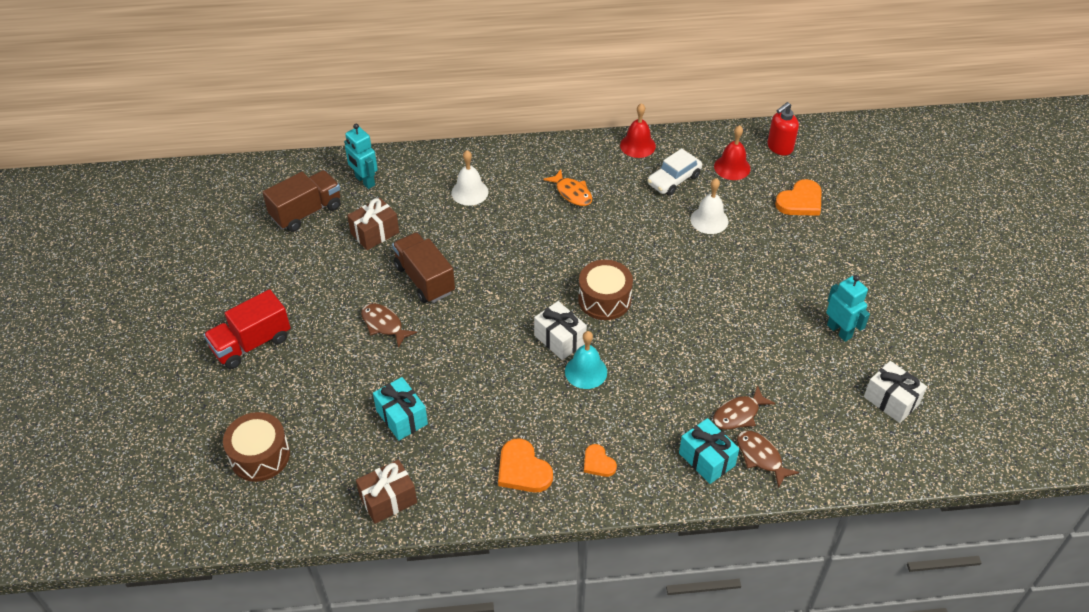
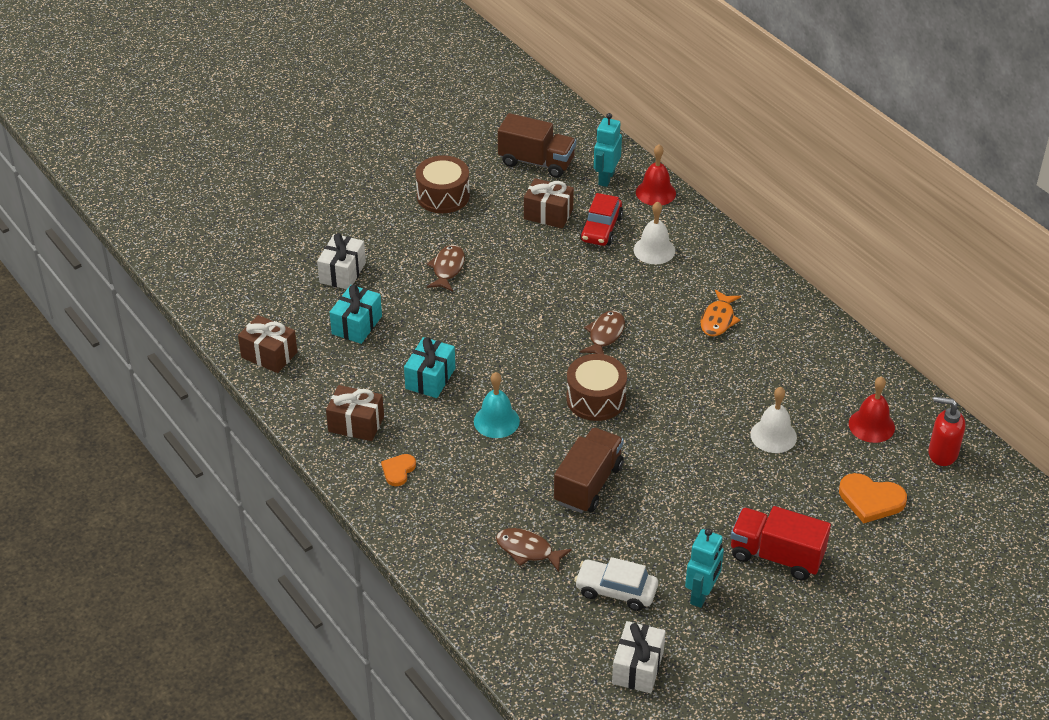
camera: 60 degrees right, 5 degrees down
red truck [204,289,290,369] -> red truck moved to [730,506,831,580]
brown drum [223,412,290,482] -> brown drum moved to [416,155,470,213]
brown truck [392,232,455,303] -> brown truck moved to [554,427,624,513]
orange heart [498,438,553,493] -> brown gift [326,385,384,441]
white gift [534,301,587,360] -> white gift moved to [317,233,366,289]
red bell [620,103,656,158] -> red bell moved to [636,144,676,206]
white car [647,149,702,196] -> white car moved to [574,557,658,611]
turquoise gift [679,418,739,484] -> turquoise gift moved to [404,337,455,398]
brown fish [737,431,799,488] -> brown fish moved to [580,311,625,354]
none -> red car [580,193,623,246]

